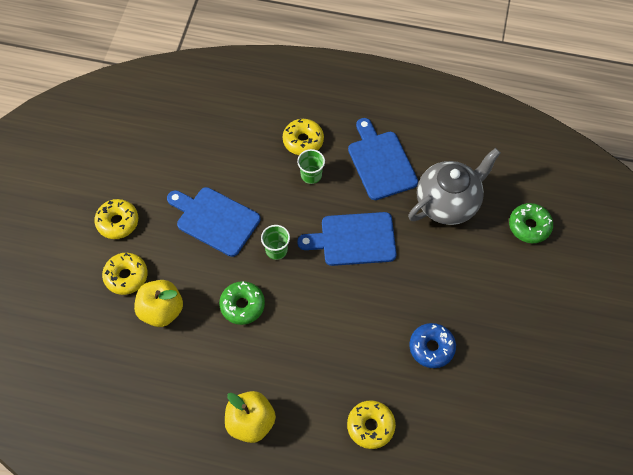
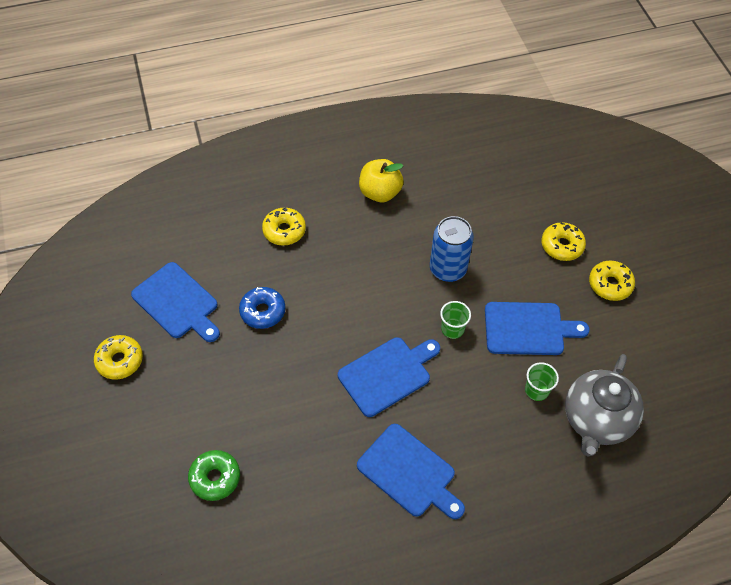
camera: 150 degrees right, 5 degrees down
yellow apple [134,280,183,327] -> none
green donut [219,281,265,325] -> blue can [430,216,474,282]
yellow donut [283,119,324,155] -> yellow donut moved to [94,335,143,380]
green cup [297,149,325,184] -> green cup moved to [525,362,559,401]
grey teapot [408,148,501,225] -> grey teapot moved to [565,354,644,456]
none -> blue cutting board [131,262,220,342]

